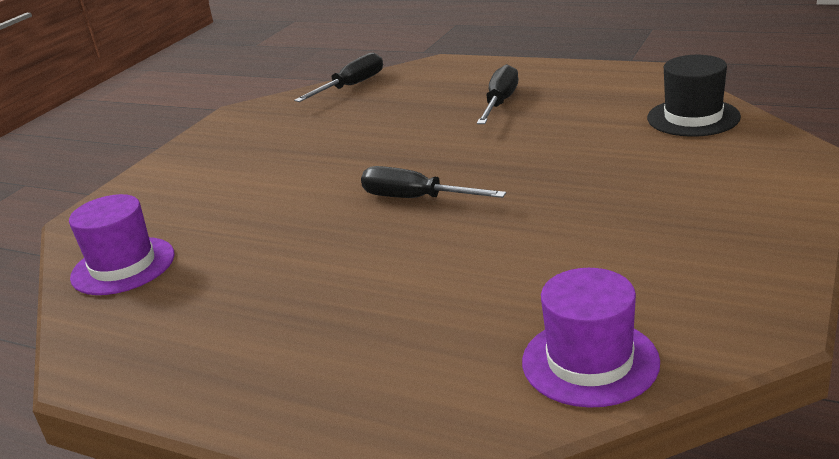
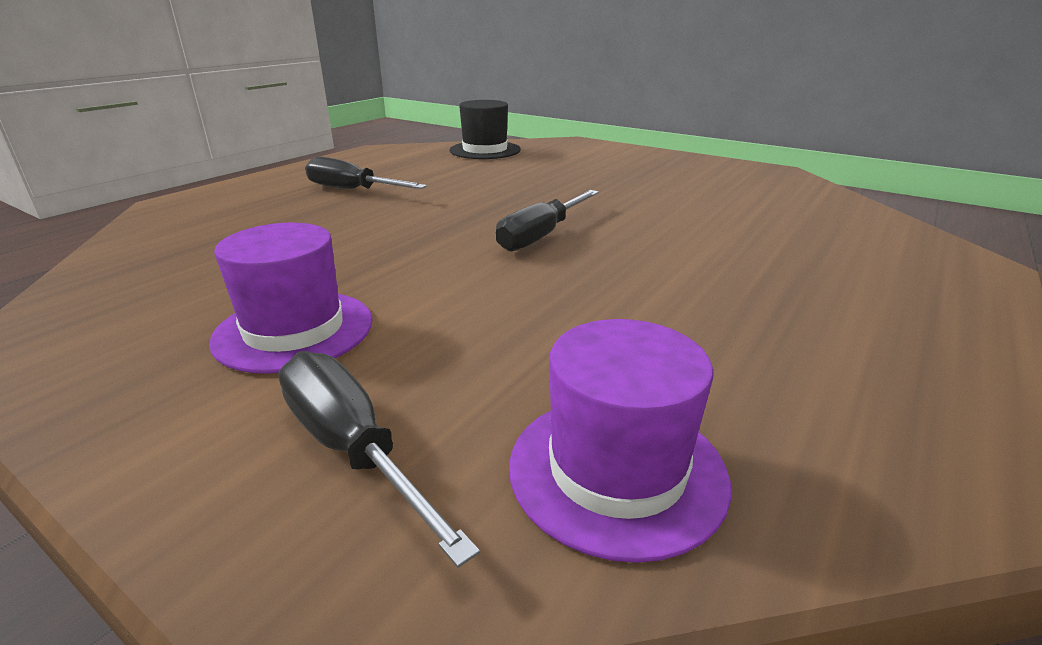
camera: 85 degrees left, 0 degrees up
black screwdriver [294,52,383,102] -> black screwdriver moved to [278,351,480,568]
purple hat [522,268,660,408] -> purple hat moved to [209,223,372,374]

